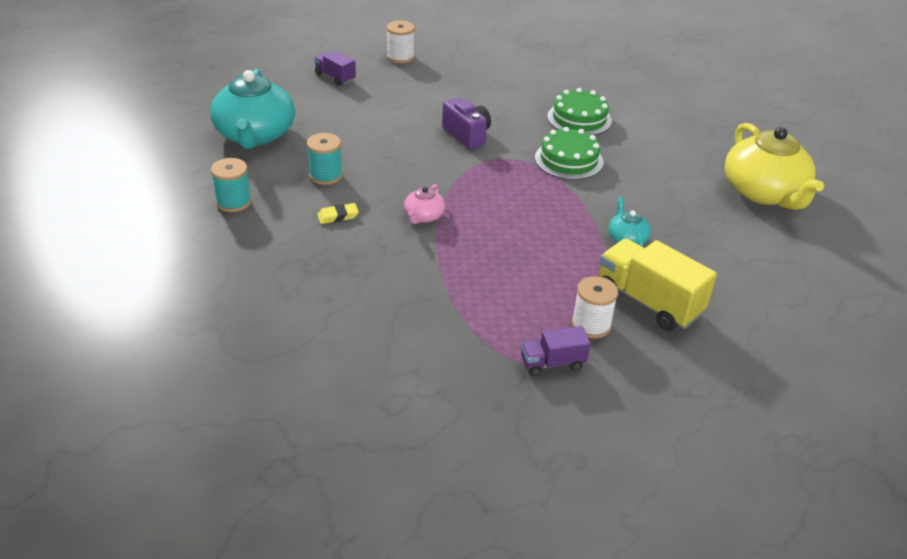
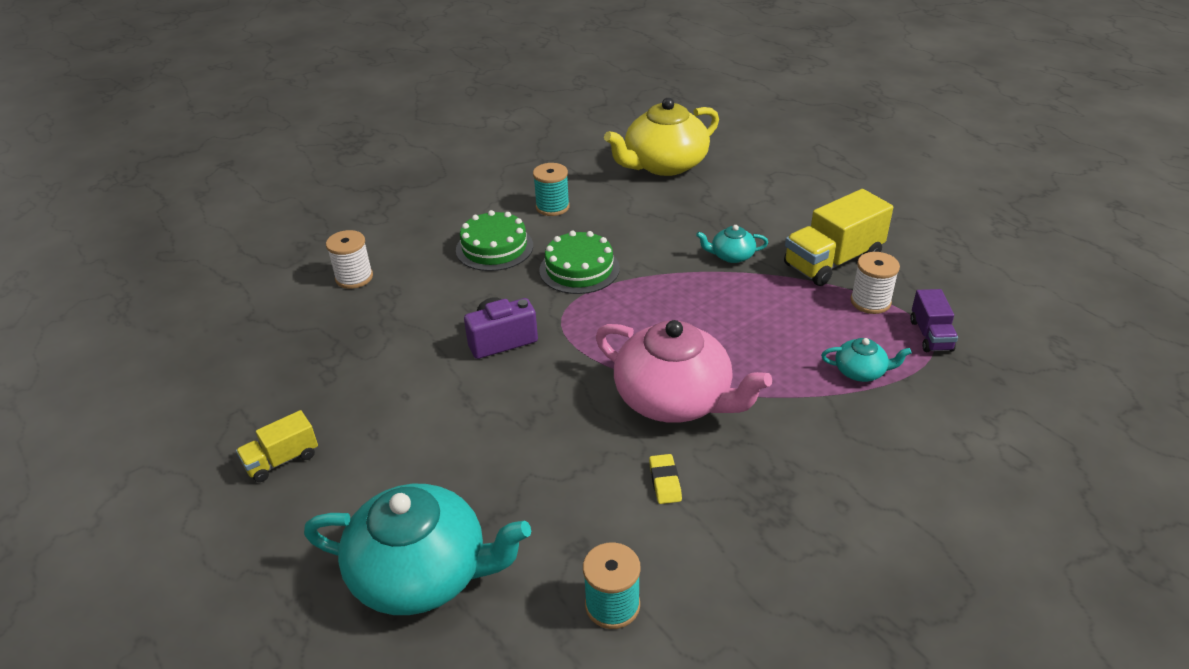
camera: 75 degrees left, 0 degrees up
turquoise spool [307,133,343,185] -> turquoise spool moved to [533,163,570,216]
purple truck [314,51,356,86] -> yellow truck [236,410,318,482]
white spool [387,21,415,64] -> white spool moved to [326,230,373,289]
pink teapot [404,184,445,224] -> pink teapot [596,320,772,423], size x2.22
yellow teapot [725,123,824,210] -> yellow teapot turned 150 degrees clockwise [604,98,719,176]
none -> turquoise teapot [821,338,912,382]

